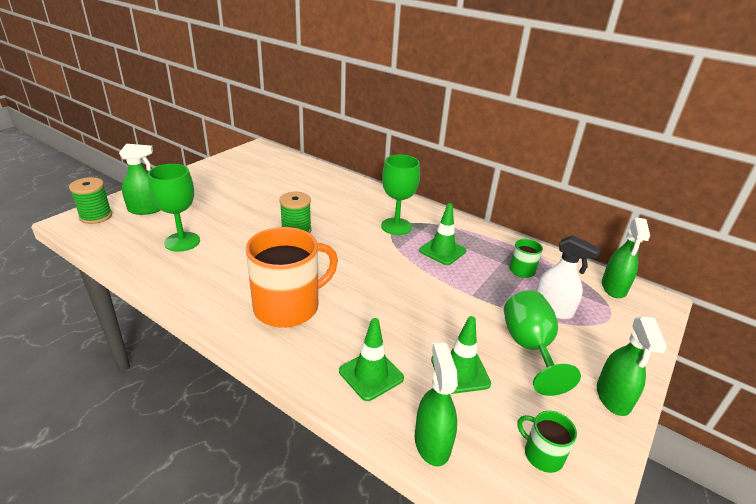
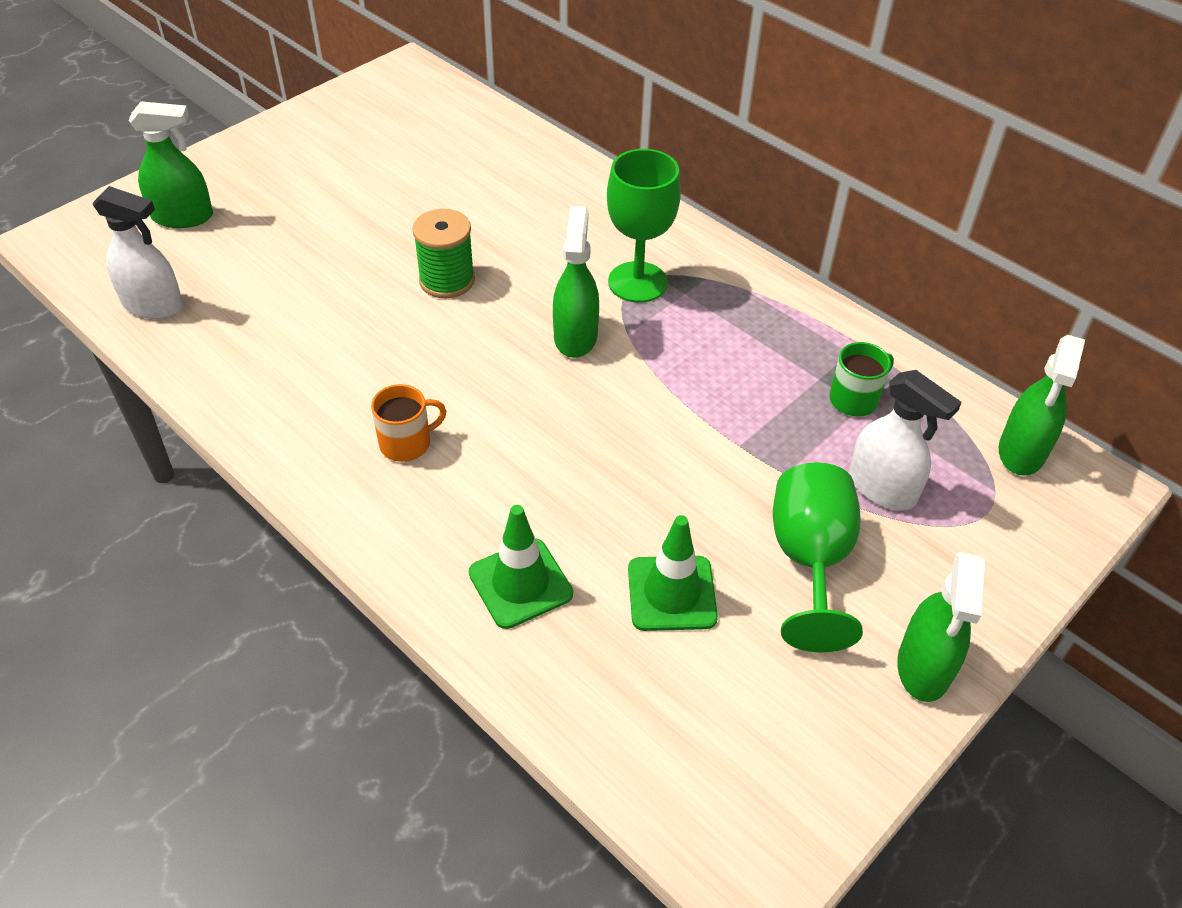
camera: 10 degrees right, 15 degrees up
green spool [69,177,112,224] -> none
green goblet [148,164,200,252] -> none
orange mug [246,227,338,328] -> orange mug [371,384,446,462], size x0.46
green spray bottle [415,343,458,466] -> green spray bottle moved to [553,206,599,358]
green traffic cone [419,203,466,265] -> none
green mug [517,411,577,473] -> none
none -> white spray bottle [92,186,183,319]

